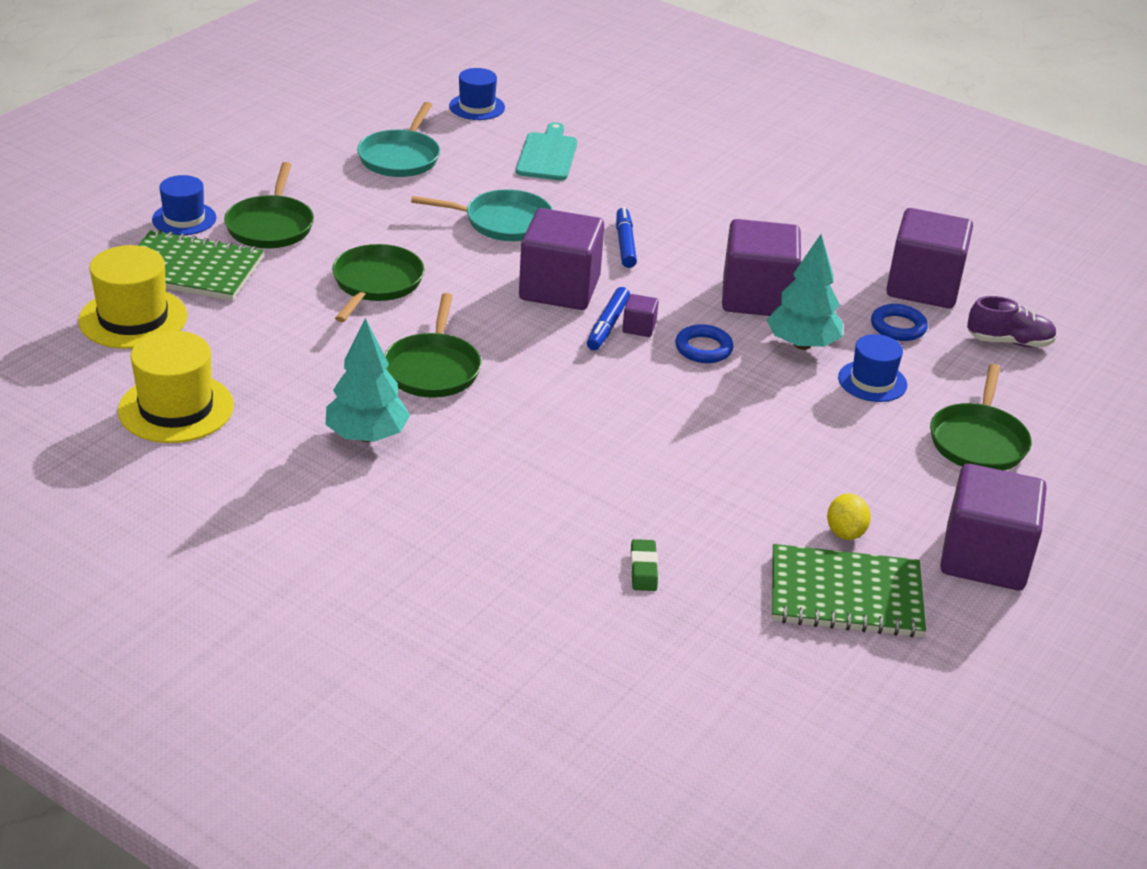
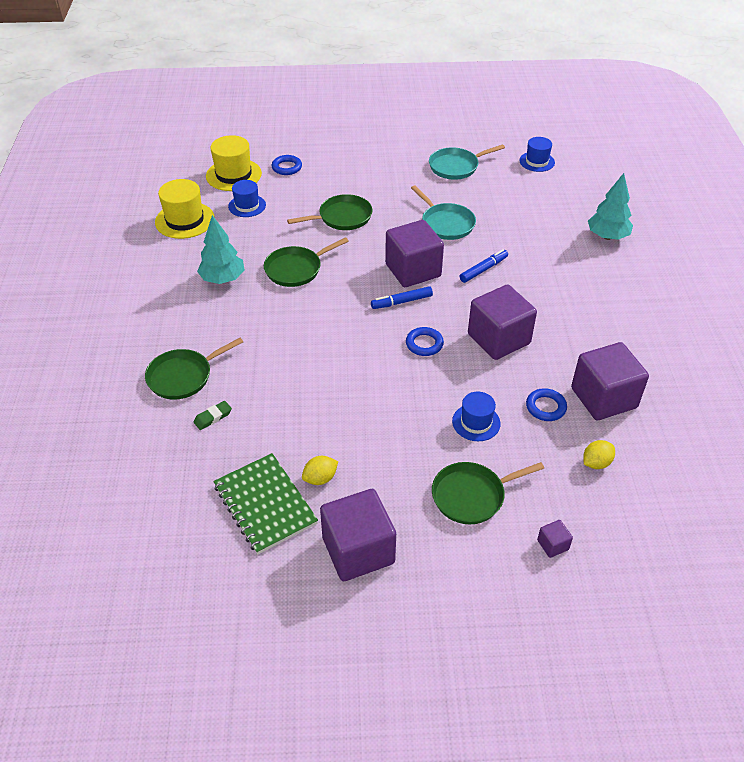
camera: 55 degrees right, 10 degrees up
green notebook [138,230,264,301] -> blue ring [272,155,302,175]
blue hat [152,175,216,235] -> blue hat moved to [228,180,266,217]
green pan [224,162,314,248] -> green pan moved to [145,338,243,399]
turquoise cutting board [516,122,577,180] -> none
purple cube [622,294,659,337] -> purple cube moved to [537,520,573,558]
turquoise tree [767,234,843,350] -> turquoise tree moved to [588,173,633,240]
purple shoe [967,296,1057,347] -> yellow lemon [583,440,615,469]

